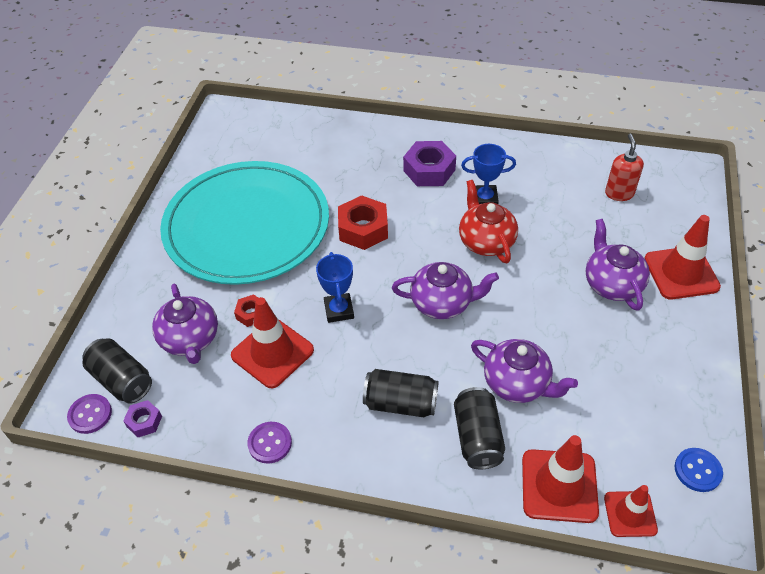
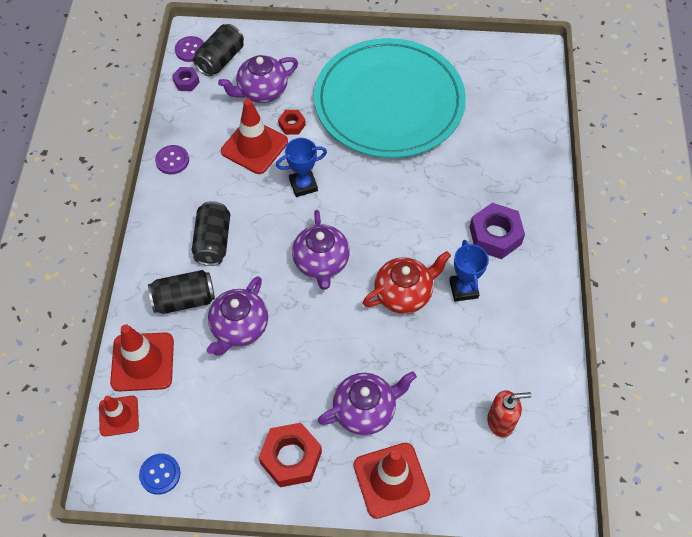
camera: 80 degrees right, 10 degrees up
red nut [338,195,388,250] -> red nut moved to [258,423,322,487]

